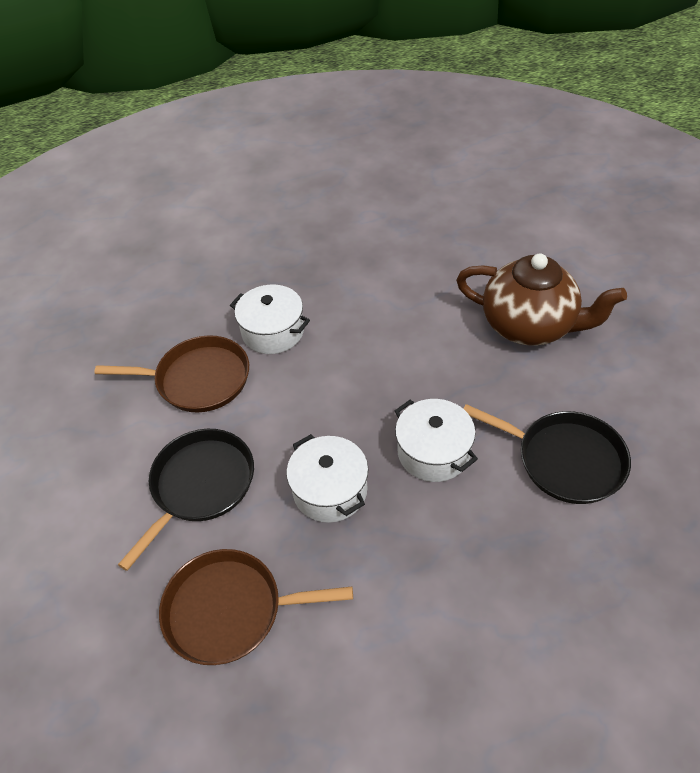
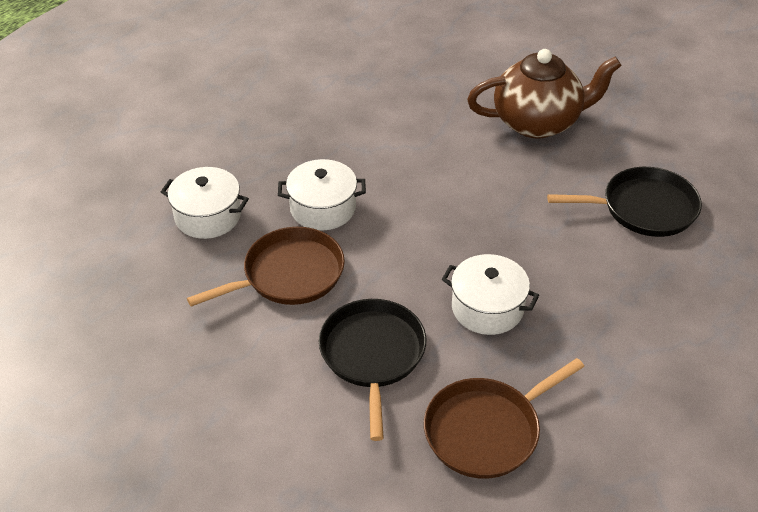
camera: 35 degrees left, 5 degrees down
white pot [395,399,478,482] -> white pot moved to [161,167,249,239]

